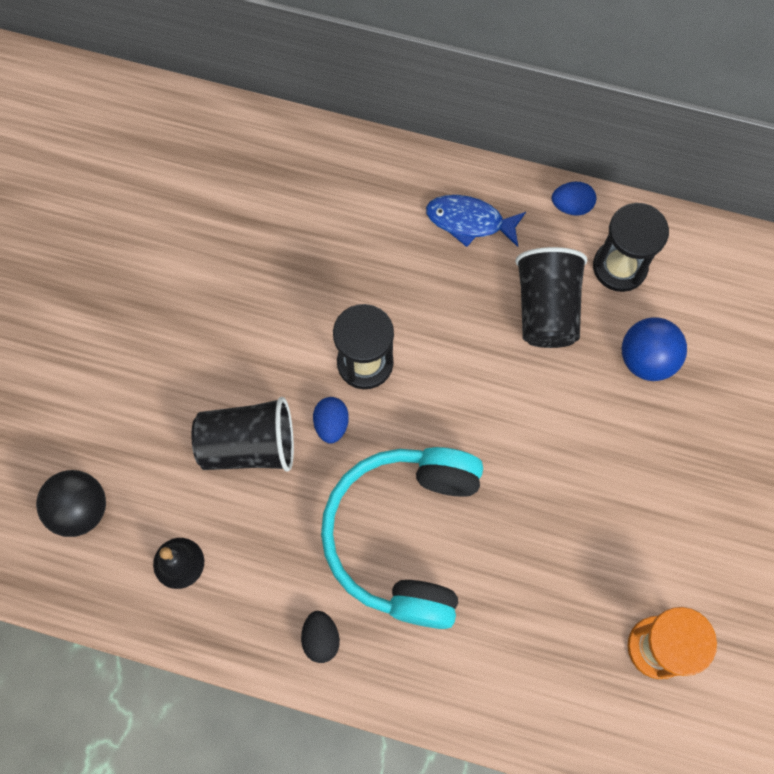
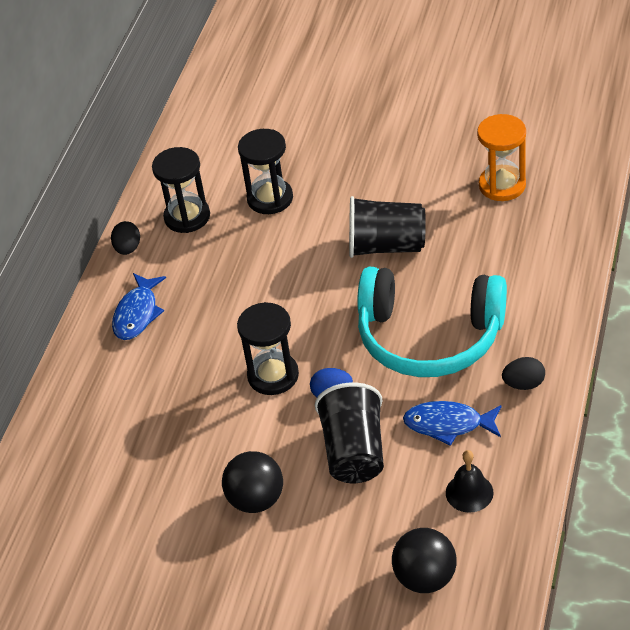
camera: 85 degrees left, 25 degrees down
black cup [515,247,587,348] -> black cup moved to [349,196,426,258]
blue egg [552,182,596,216] -> black egg [111,221,140,255]
blue ball [622,317,687,381] -> black hourglass [238,129,293,214]
none -> black ball [222,451,283,513]
none -> blue fish [403,401,502,446]

